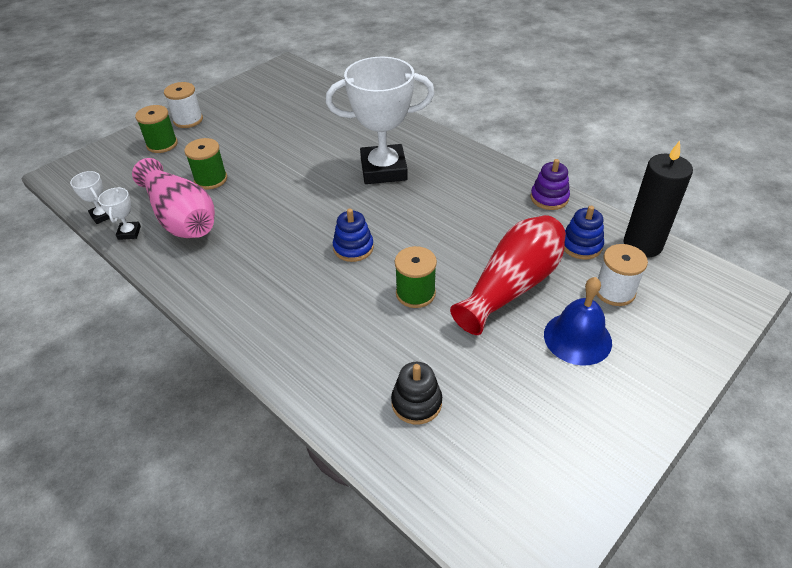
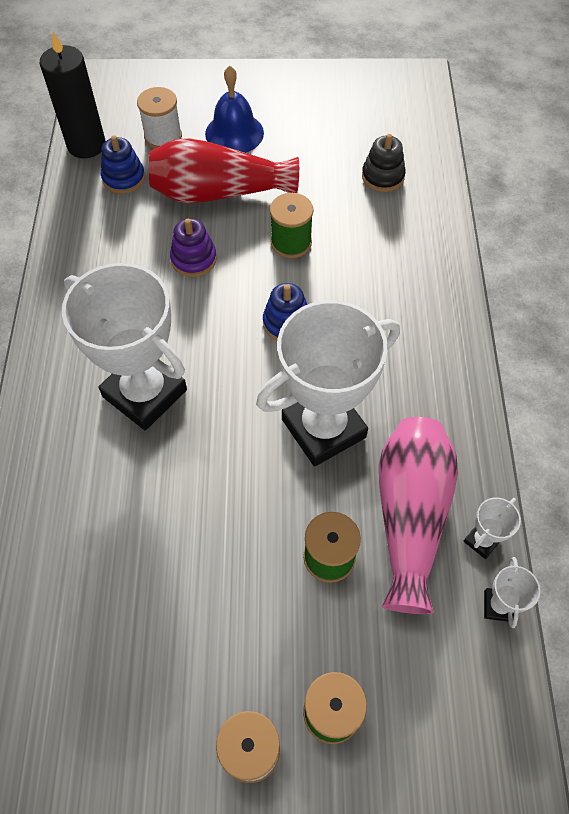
camera: 135 degrees left, 15 degrees up
purple stacking toy [531,159,570,210] -> purple stacking toy moved to [170,219,217,277]
none -> white trophy [256,300,400,466]

